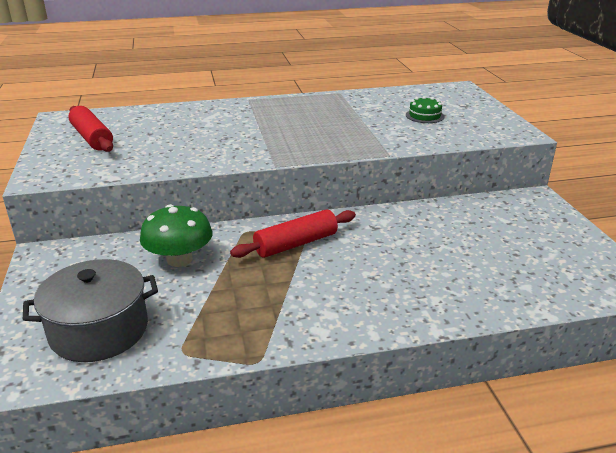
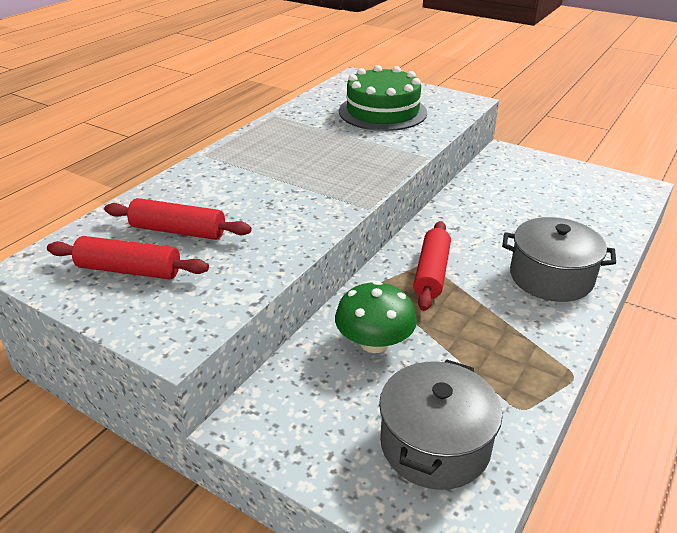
camera: 45 degrees left, 5 degrees up
green cake [406,96,445,123] -> green cake [339,65,427,131], size x2.29
none -> red rolling pin [104,198,252,240]
none -> grey pot [502,217,616,302]

